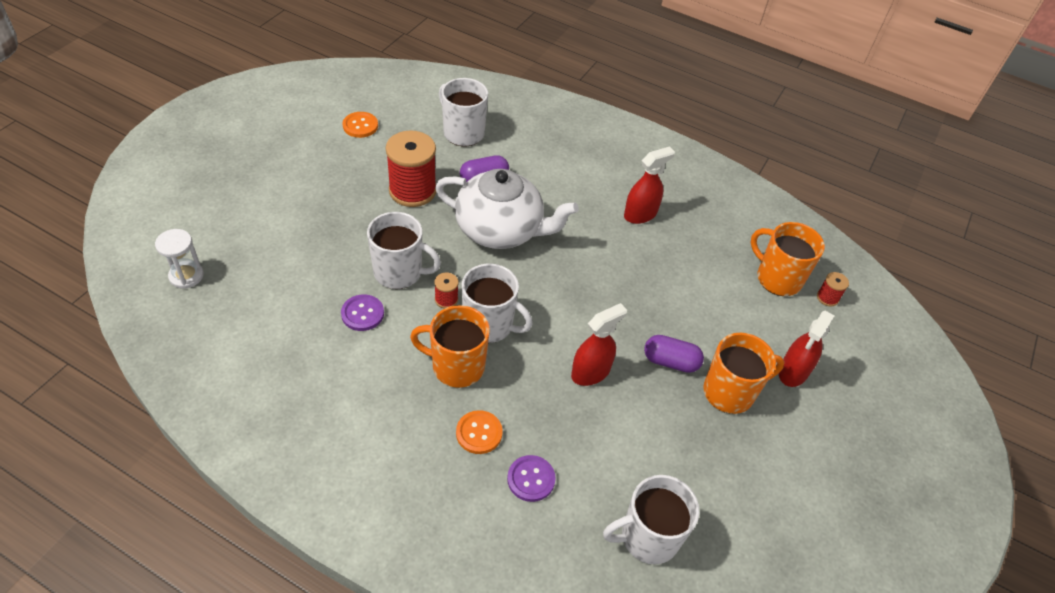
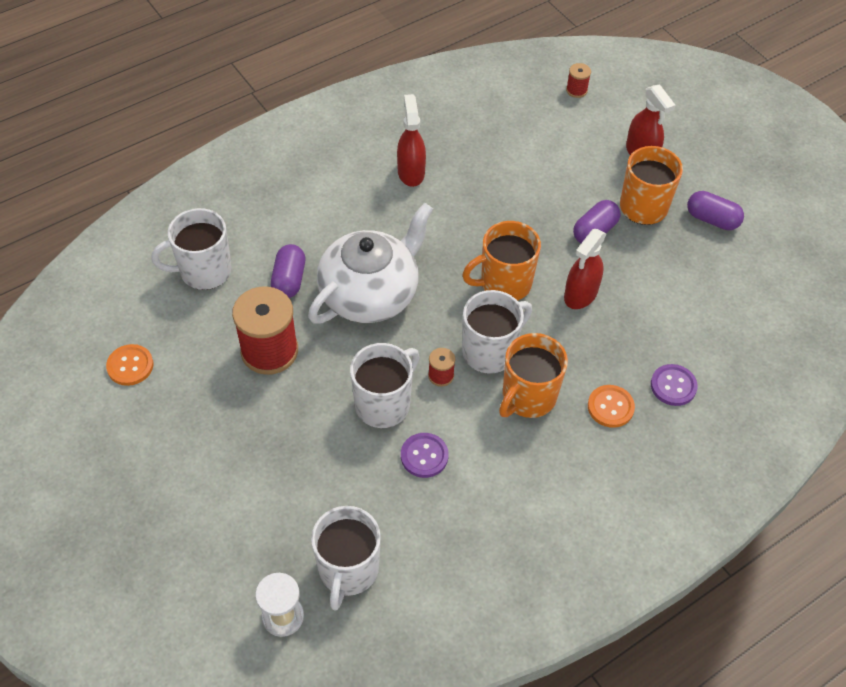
camera: 60 degrees left, 5 degrees up
red spray bottle [571,303,627,386] -> red spray bottle turned 135 degrees counterclockwise [564,229,606,309]
white mug [603,475,699,564] -> white mug moved to [311,506,381,611]
orange mug [751,222,825,296] -> orange mug moved to [462,221,541,301]
none -> purple capsule [687,191,744,230]

